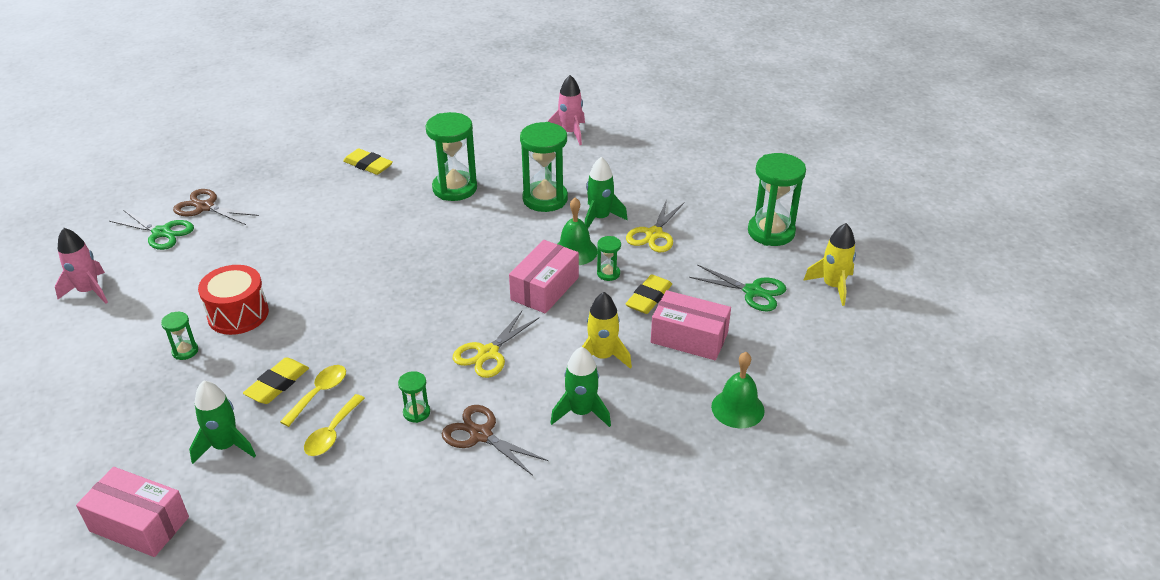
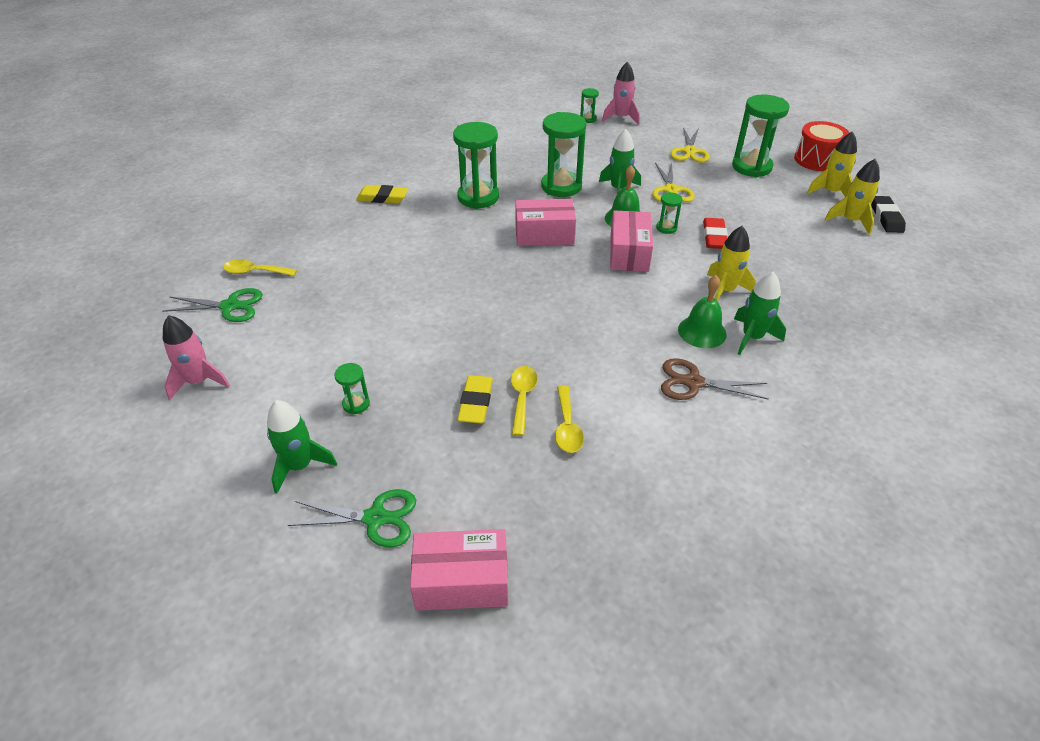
camera: 25 degrees left, 5 degrees up
brown scissors [173,189,259,225] -> yellow spoon [223,259,297,276]
green rocket [189,380,256,464] -> green rocket moved to [267,400,337,494]
red drum [198,265,269,335] -> red drum moved to [794,121,850,171]
green hourglass [398,371,430,423] -> green hourglass moved to [580,88,599,123]
yellow scissors [453,311,539,378] -> yellow scissors moved to [670,127,710,163]
pink rocket [548,75,585,145] -> pink rocket moved to [602,62,639,125]
yellow eraser [626,274,672,314] -> red eraser [703,218,728,249]
pink box [651,290,731,360] -> pink box moved to [515,199,576,246]
green scissors [689,264,786,311] -> green scissors moved to [288,489,416,547]
green bell [711,352,765,428] -> green bell moved to [678,275,726,348]
none -> yellow rocket [825,159,880,235]
none -> black eraser [871,196,906,233]

